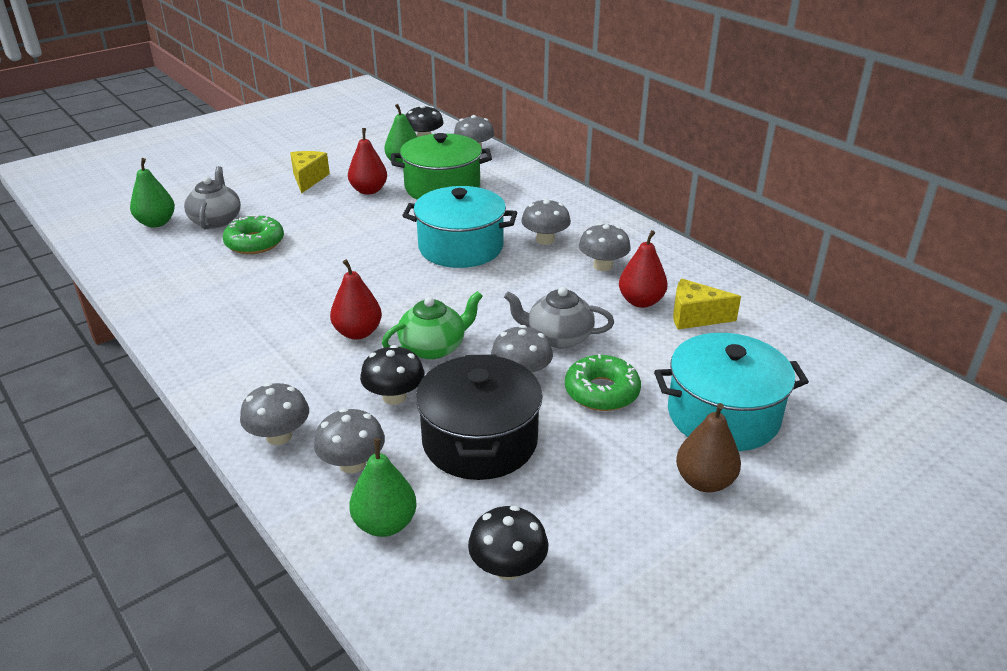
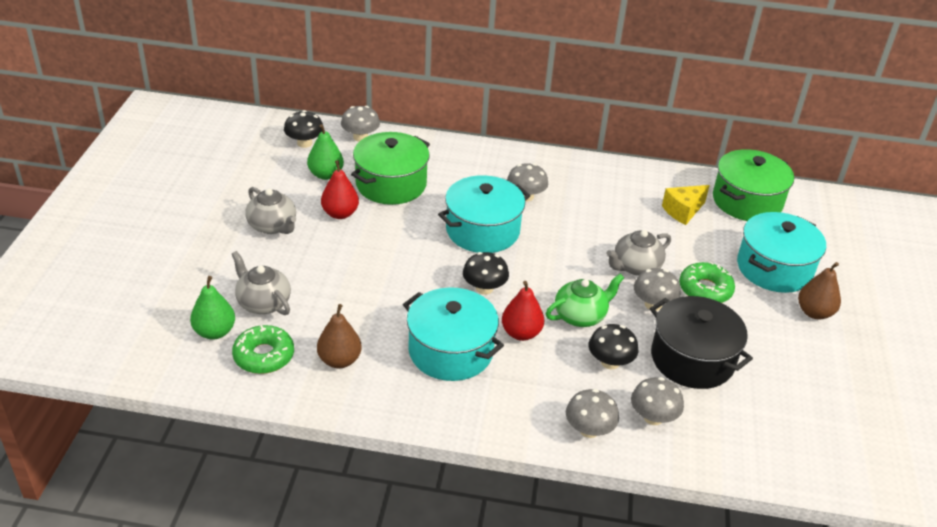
camera: 45 degrees left, 5 degrees up
green donut [223,215,284,254] -> green donut moved to [232,325,294,374]
yellow cheese [290,151,330,194] -> grey teapot [246,187,296,234]
green pear [349,438,417,537] -> none
green teapot [382,291,483,360] -> green teapot turned 45 degrees clockwise [546,274,624,327]
black mushroom [468,506,548,580] -> black mushroom moved to [463,252,509,295]
grey mushroom [579,223,631,271] -> none
red pear [619,230,668,308] -> none
none -> brown pear [317,304,362,368]
none -> turquoise pot [403,287,504,381]
none -> green pot [713,149,794,221]

